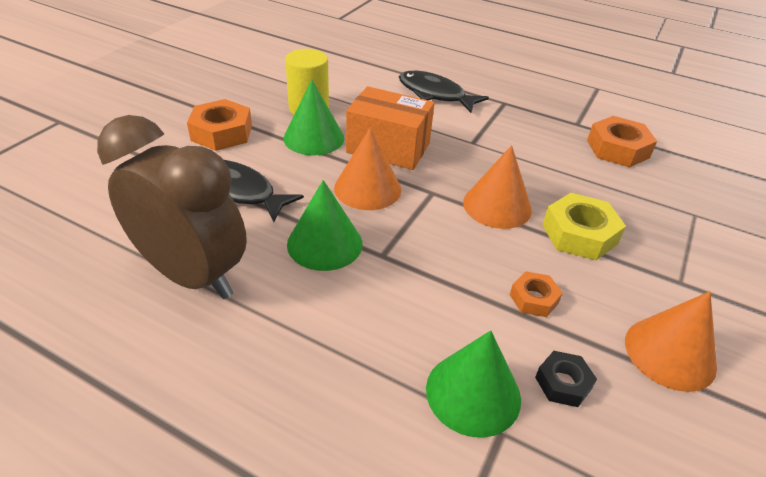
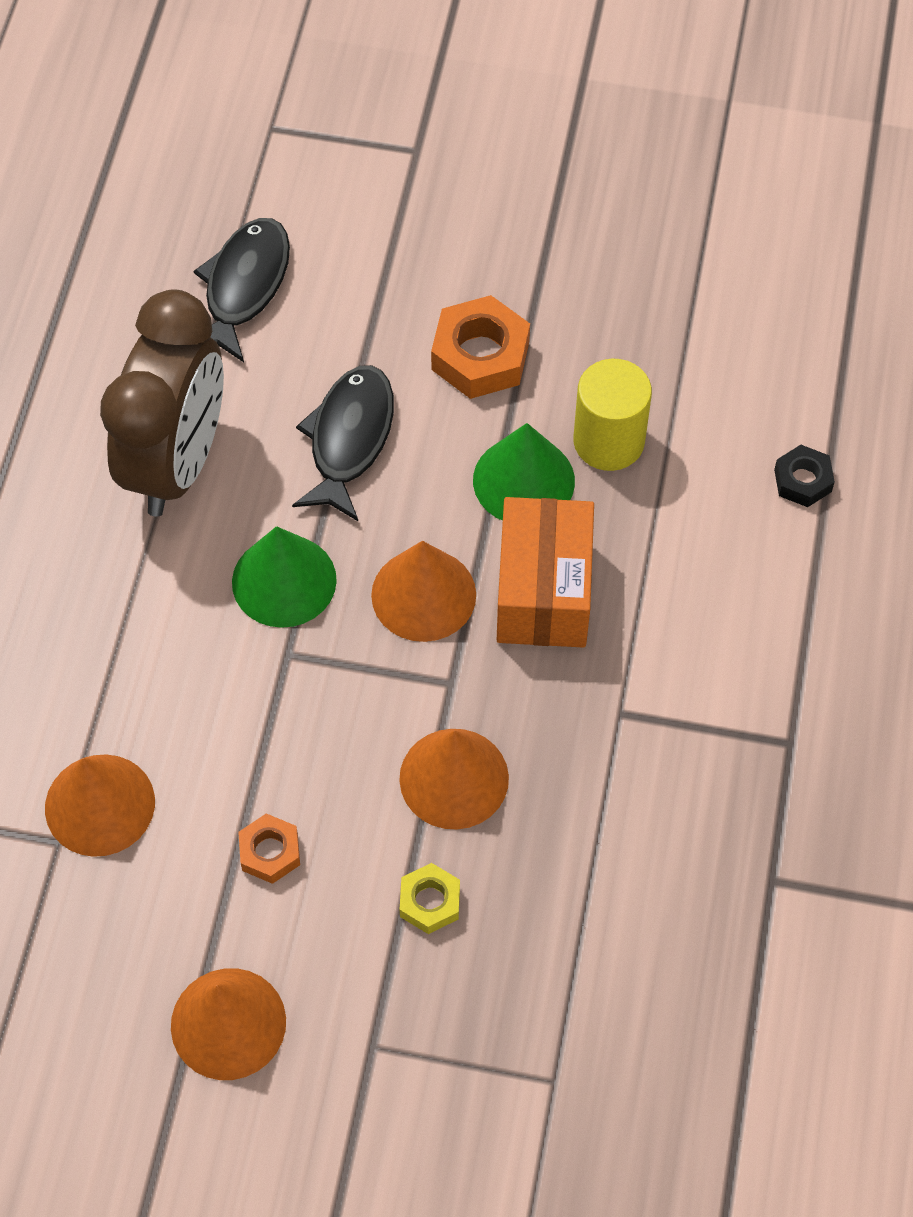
camera: 75 degrees right, 20 degrees up
black fish [399,71,489,113] -> black fish moved to [193,218,290,362]
green cone [426,330,521,438] -> orange cone [45,754,155,857]
black nut [535,351,597,407] -> black nut moved to [774,445,835,507]
yellow nut [542,193,626,261] -> yellow nut [400,863,460,934], size x0.58
orange nut [587,116,657,167] -> none

